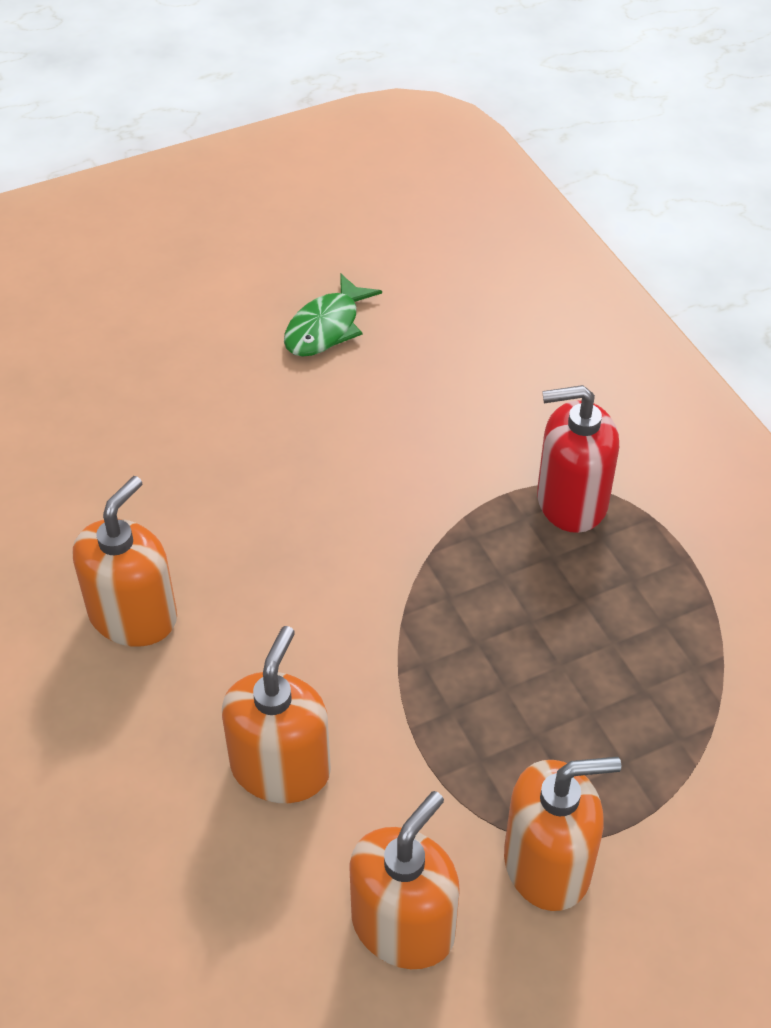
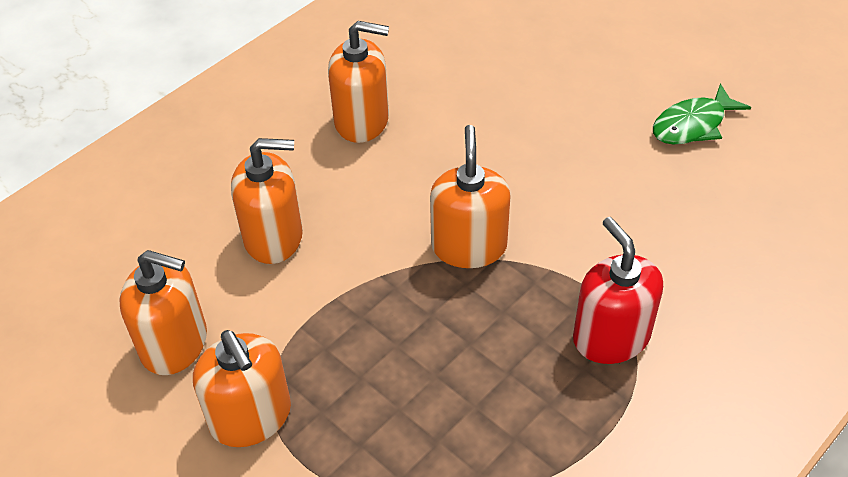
camera: 70 degrees right, 0 degrees up
green fish [284,273,382,357] -> green fish turned 45 degrees counterclockwise [653,83,751,145]
none -> orange soap dispenser [430,125,511,268]

